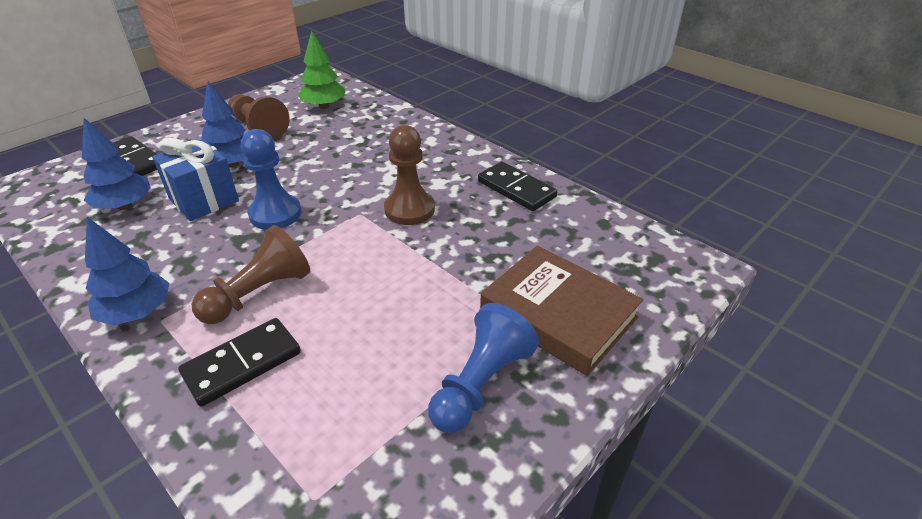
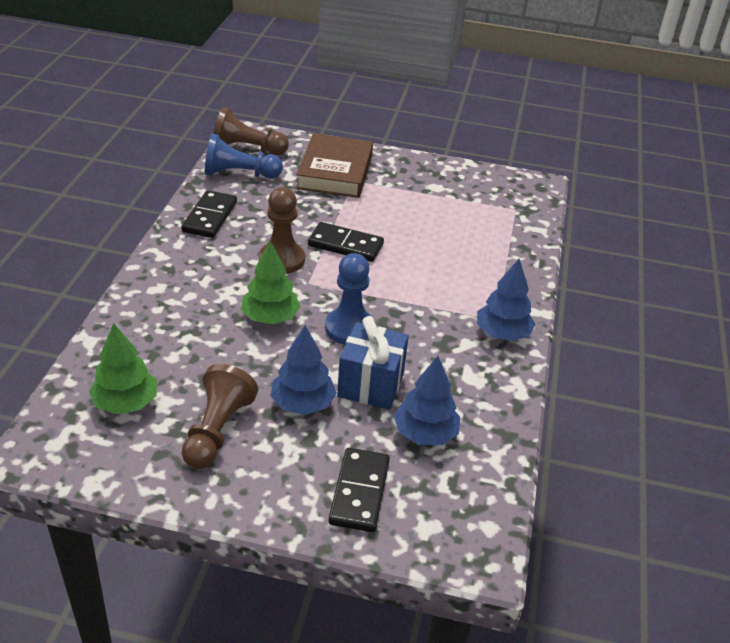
camera: 125 degrees left, 0 degrees up
black domino [178,318,301,407] -> black domino moved to [308,222,384,262]
brown pawn [192,225,310,324] -> brown pawn moved to [213,107,289,155]
blue pawn [428,303,539,433] -> blue pawn moved to [205,134,283,179]
none -> green tree [241,241,301,324]

